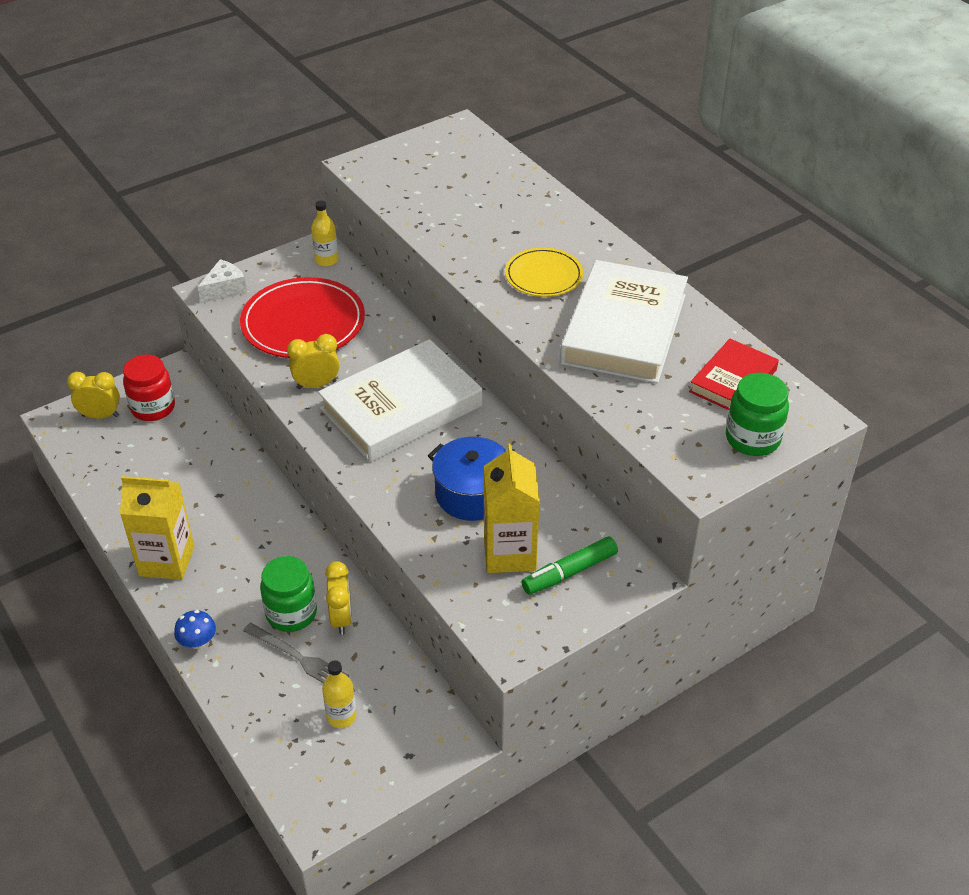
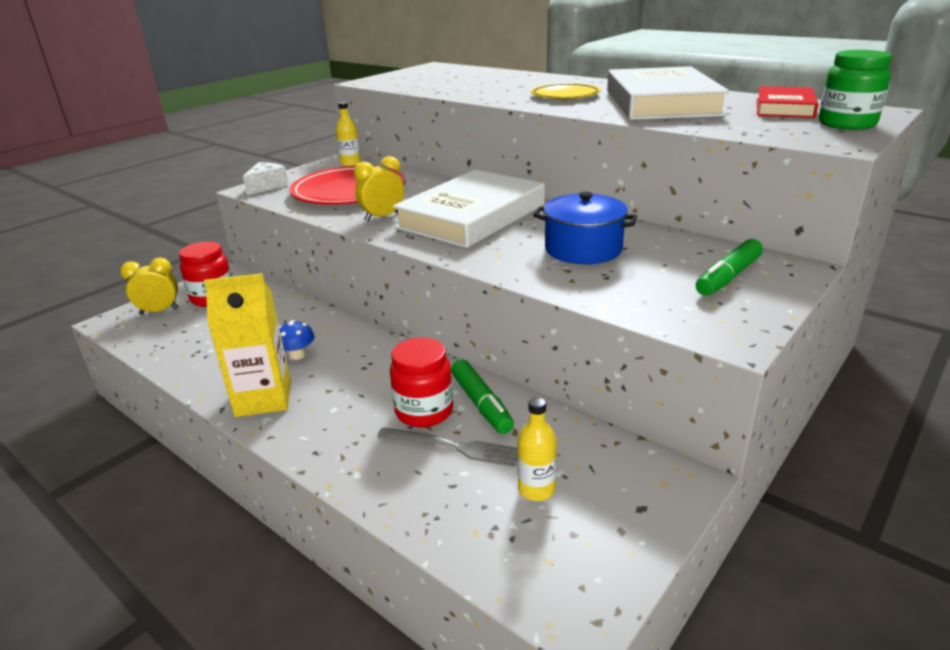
camera: 15 degrees left, 15 degrees down
blue mushroom [174,610,216,649] -> blue mushroom moved to [279,320,315,360]
green jar [260,556,317,632] -> red jar [390,337,453,427]
yellow clock [325,561,352,635] -> green marker [451,359,514,434]
yellow carton [484,443,540,573] -> none

